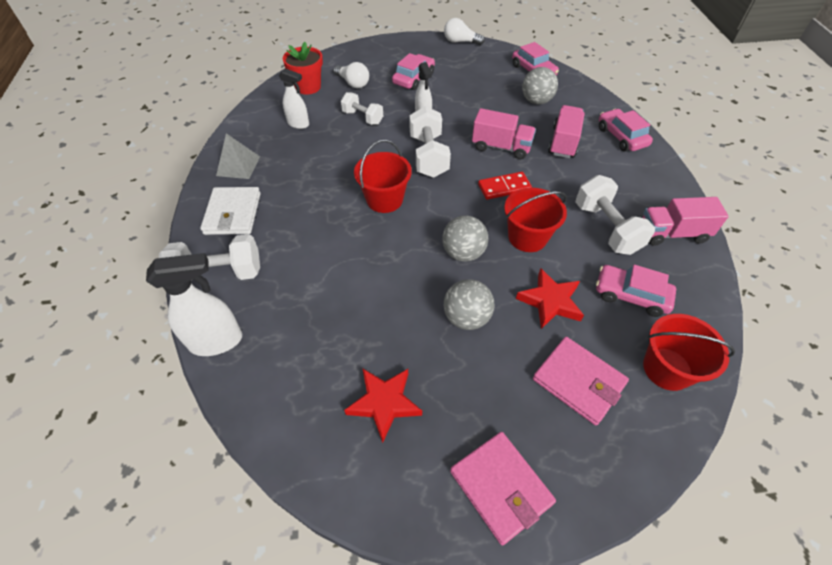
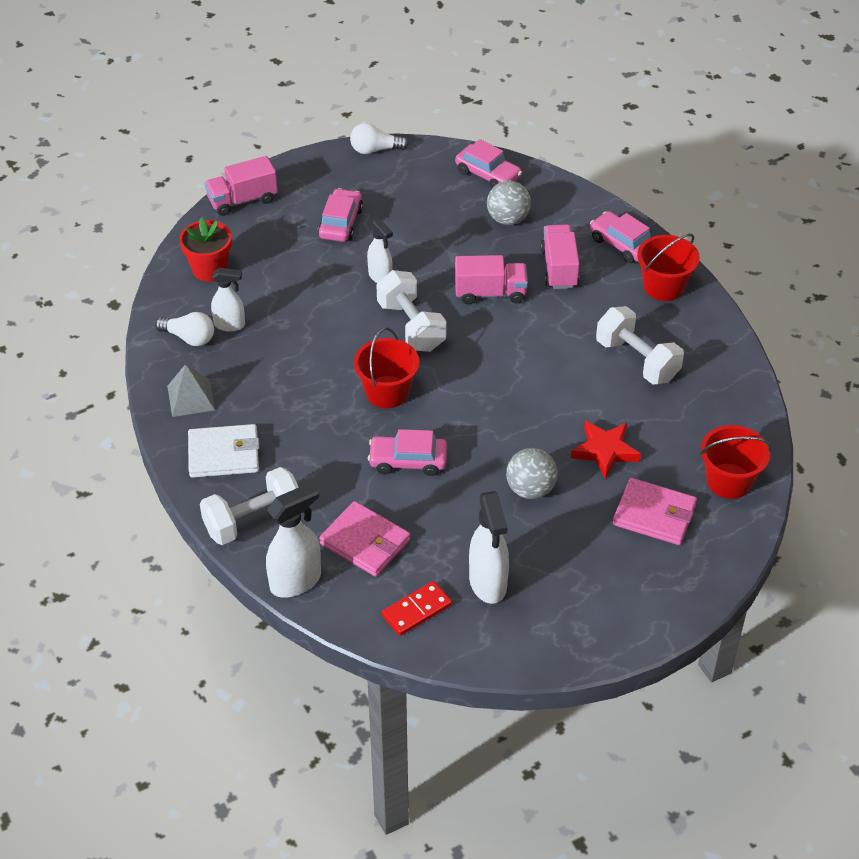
camera: 20 degrees left, 5 degrees down
white wallet [200,187,261,235] -> white wallet turned 75 degrees counterclockwise [188,424,259,478]
white light bulb [333,62,369,88] -> white light bulb moved to [155,312,214,346]
white dumbbell [341,92,383,125] -> none
red star [344,368,422,443] -> white spray bottle [469,491,509,604]
grey ball [442,216,488,262] -> none
pink wallet [450,432,556,545] -> pink wallet moved to [319,501,410,577]
red domino [478,172,532,200] -> red domino moved to [382,581,452,636]
red bucket [504,188,567,252] -> red bucket moved to [637,234,700,301]
pink car [596,265,676,317] -> pink car moved to [368,429,447,476]
pink truck [642,197,729,246] -> pink truck moved to [205,156,278,216]

